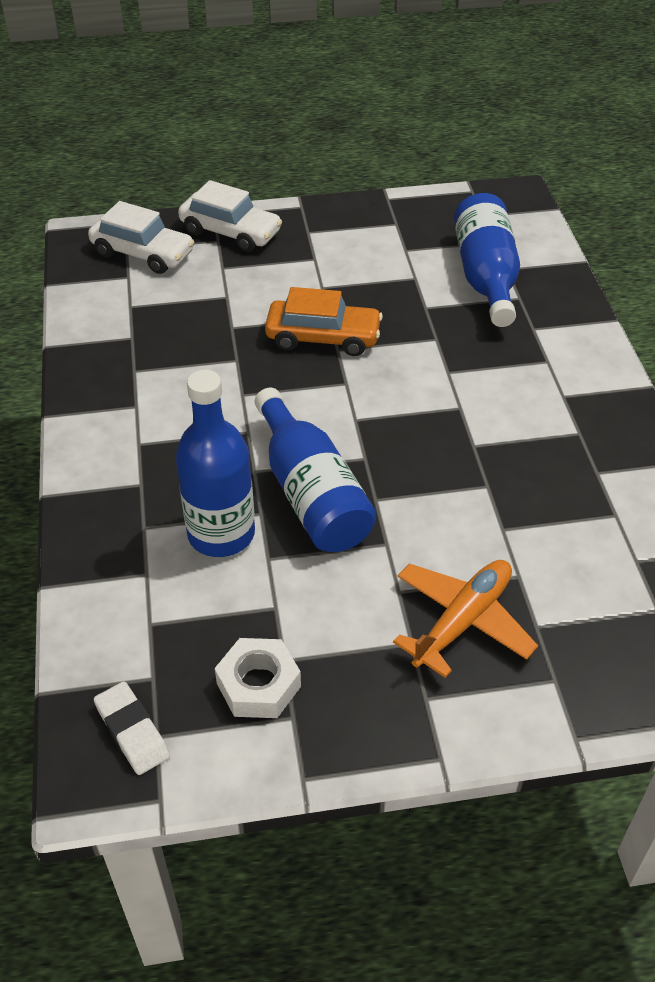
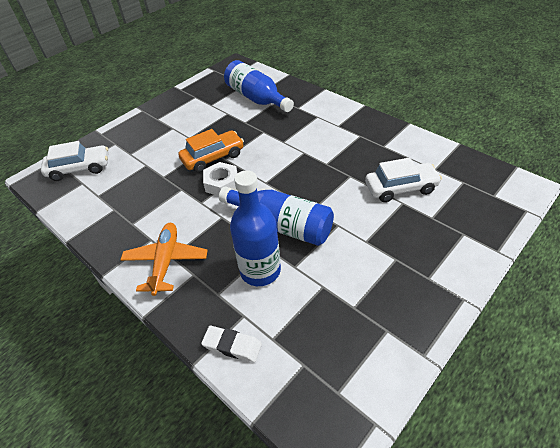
camera: 35 degrees left, 0 degrees up
white eraser [94,681,170,775] -> white eraser moved to [201,326,262,362]
white car [178,180,282,252] -> white car moved to [365,157,442,202]
white nut [215,638,301,718] -> white nut moved to [203,162,238,196]
orange plane [393,560,538,678] -> orange plane moved to [120,223,208,296]

